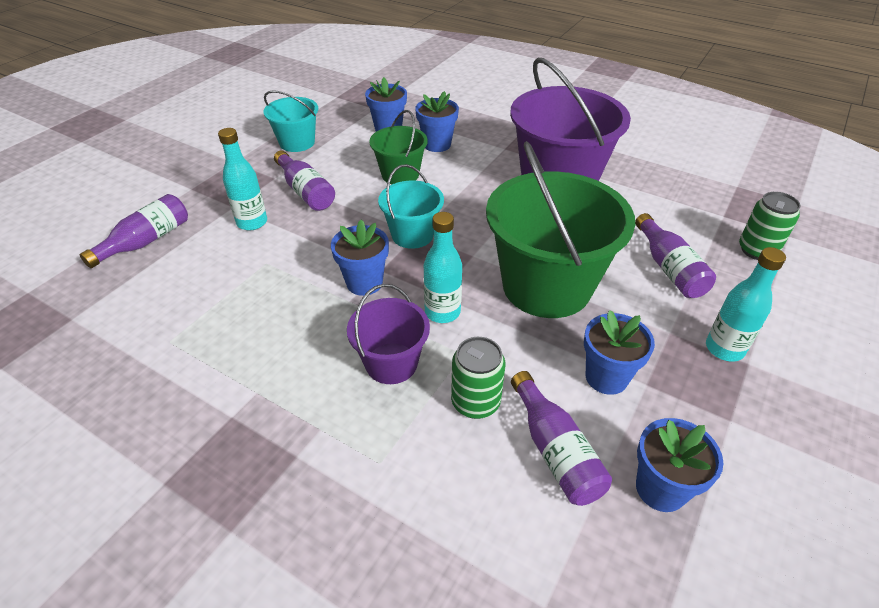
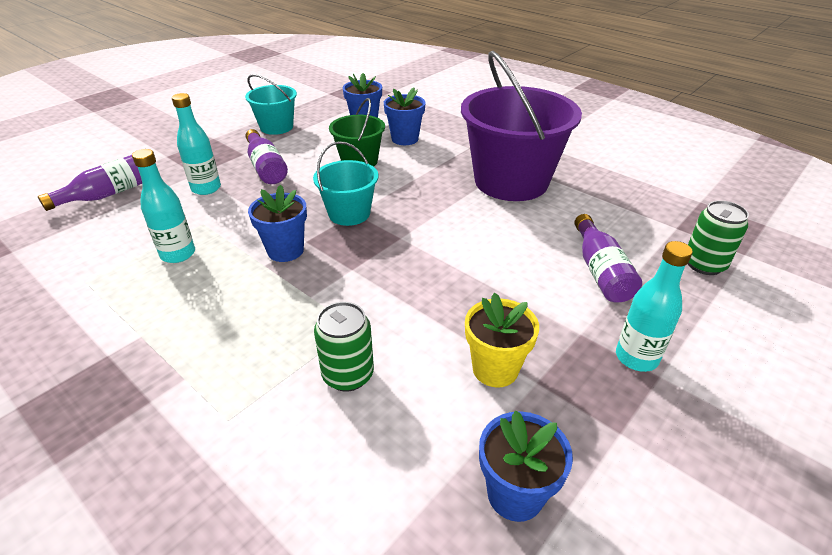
camera: 10 degrees right, 5 degrees down
purple bucket [347,284,430,384] -> none
turquoise bottle [424,212,462,323] -> turquoise bottle moved to [132,149,195,263]
green bucket [486,141,635,318] -> none
purple bottle [511,371,612,506] -> none
blue flower pot [584,310,655,395] -> yellow flower pot [465,293,539,388]

